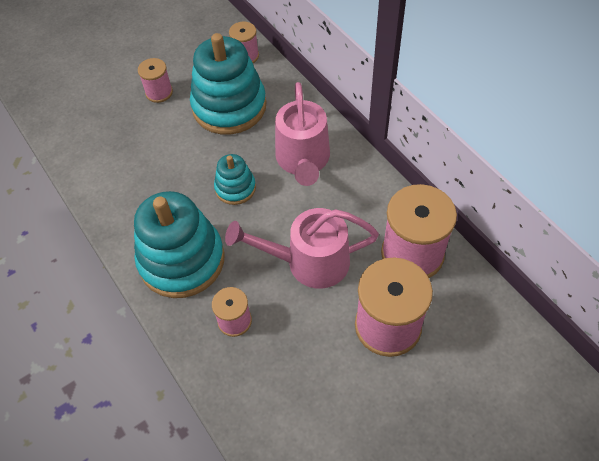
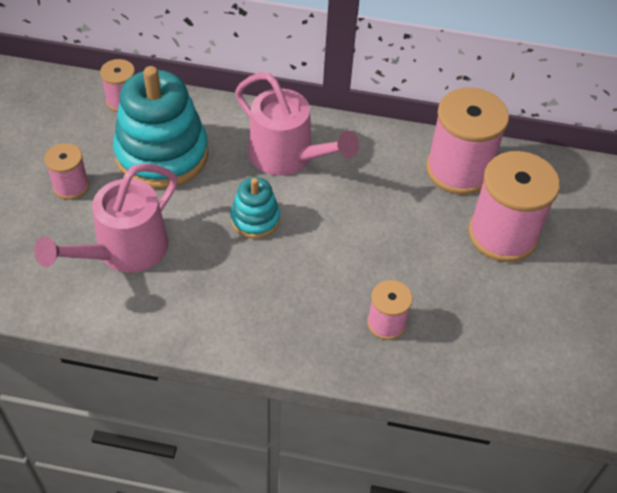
camera: 50 degrees left, 5 degrees down
turquoise stacking toy [134,191,225,298] -> none
pink watering can [225,208,379,289] -> pink watering can moved to [34,163,178,273]

